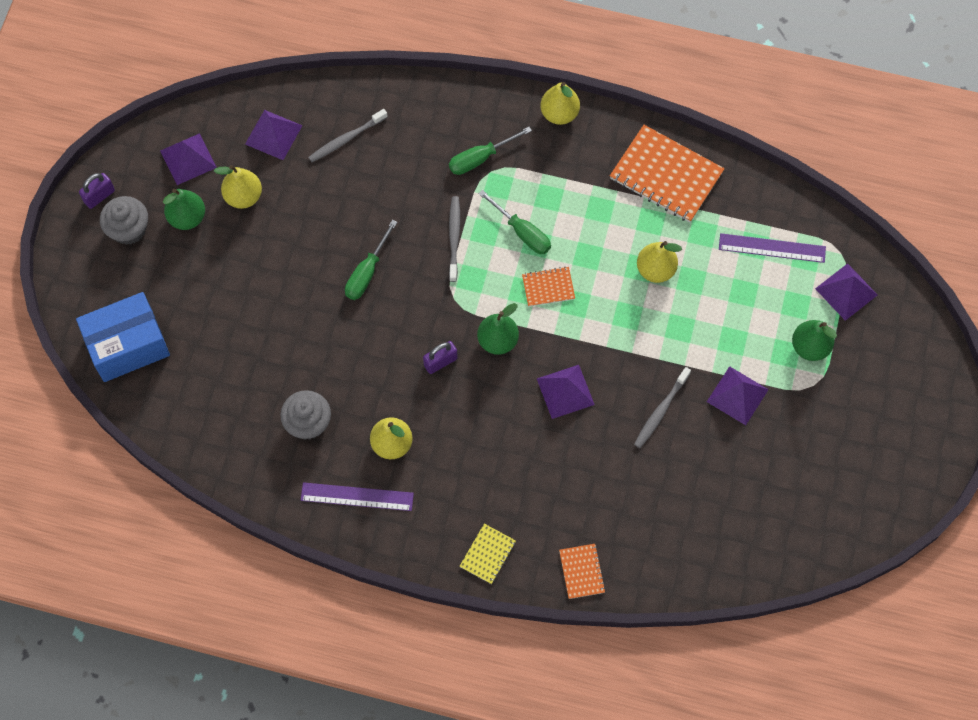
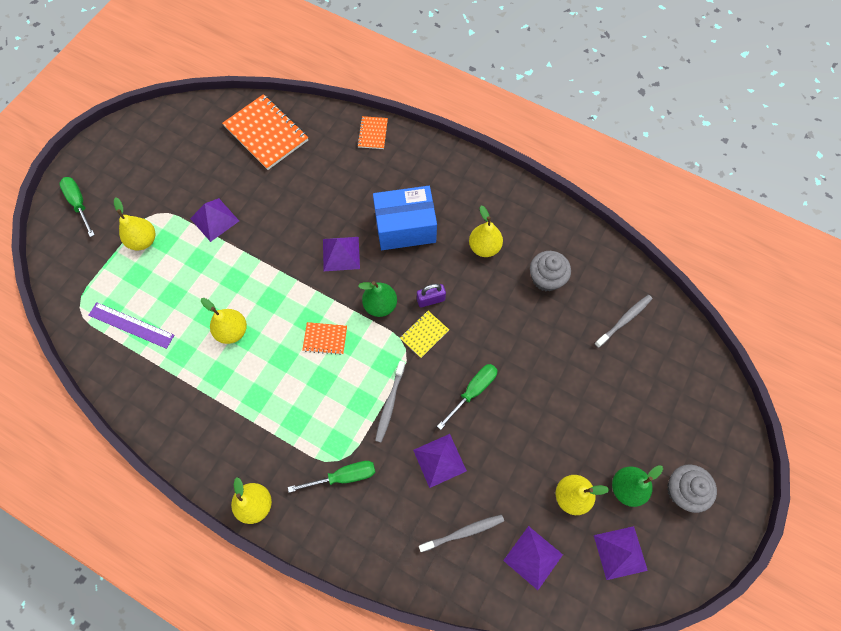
camera: 165 degrees left, 0 degrees up
blue box [76,292,170,382] -> blue box moved to [373,186,437,250]
purple padlock [79,173,115,209] -> none
purple ruler [301,482,414,511] -> none
yellow notebook [460,524,516,584] -> yellow notebook moved to [400,311,449,358]
green screwdriver [478,190,551,254] -> green screwdriver moved to [59,177,95,237]
orange notebook [610,125,725,222] -> orange notebook moved to [222,94,308,170]
grey toothbrush [634,367,691,448] -> grey toothbrush moved to [594,295,652,348]
green pear [792,320,837,361] -> yellow pear [114,197,155,250]
purple pyramid [815,263,877,321] -> purple pyramid moved to [413,434,467,488]

